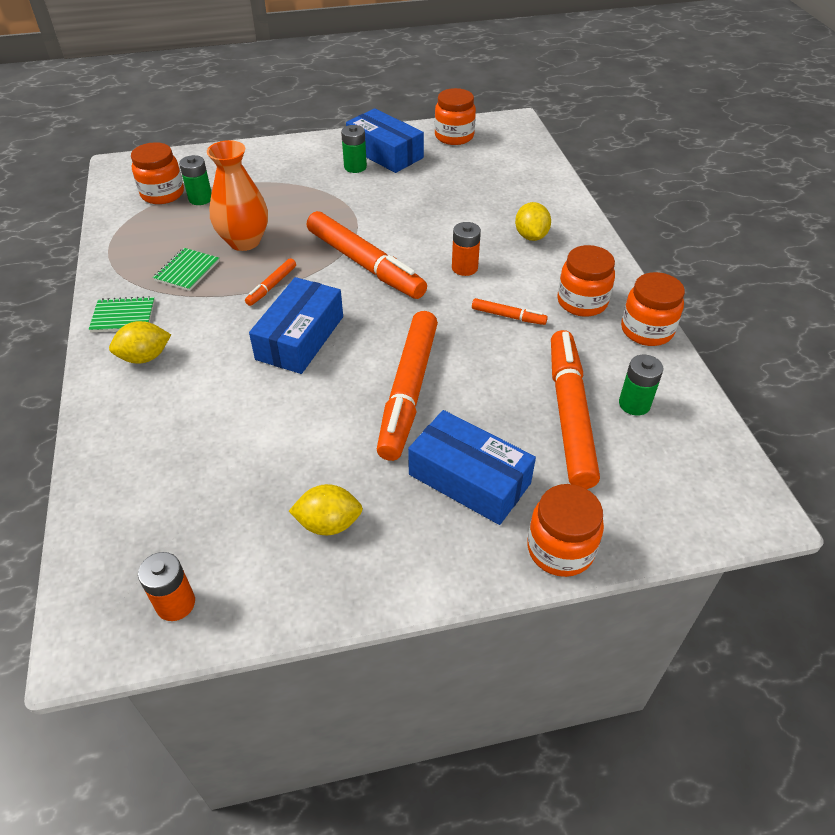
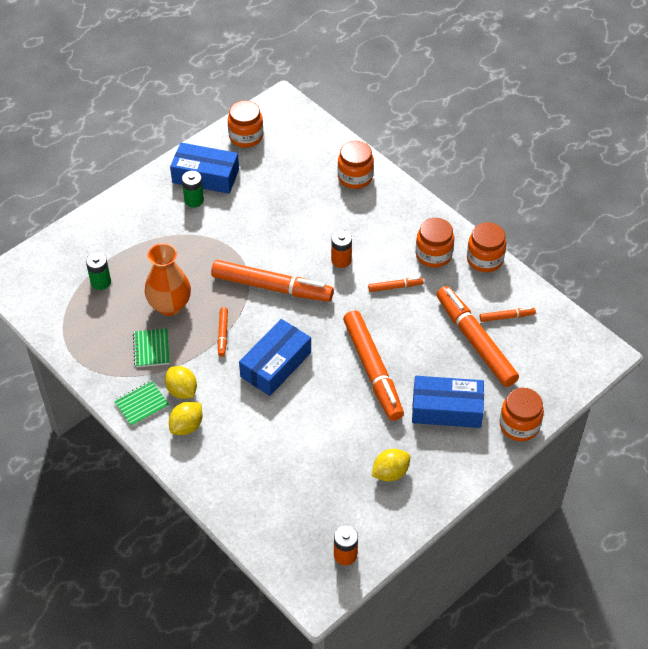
camera: 30 degrees left, 5 degrees up
orange jar [131,142,184,204] -> orange jar moved to [338,141,374,189]
blue box [249,277,343,374] -> blue box turned 45 degrees clockwise [239,319,311,396]
yellow lemon [515,202,551,241] -> yellow lemon moved to [165,366,197,399]
green battery [619,355,663,416] -> orange marker [480,307,536,322]

